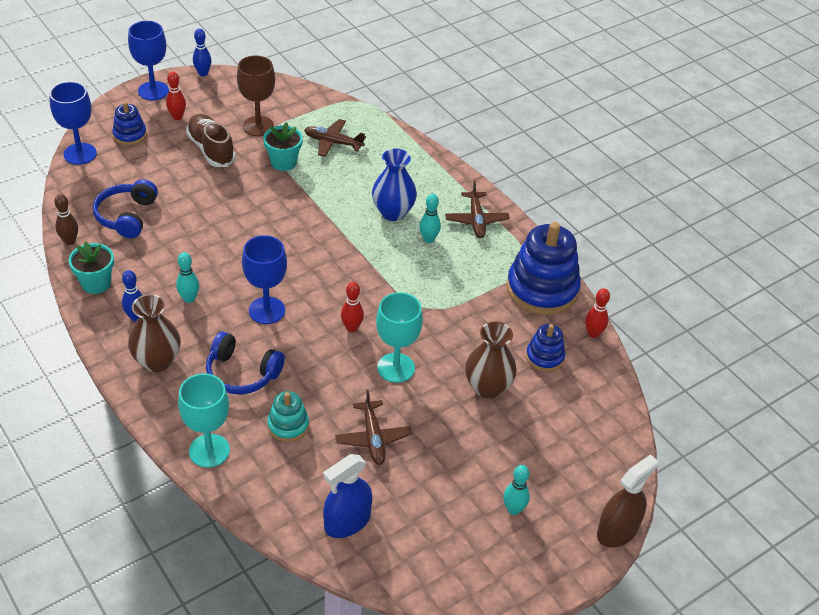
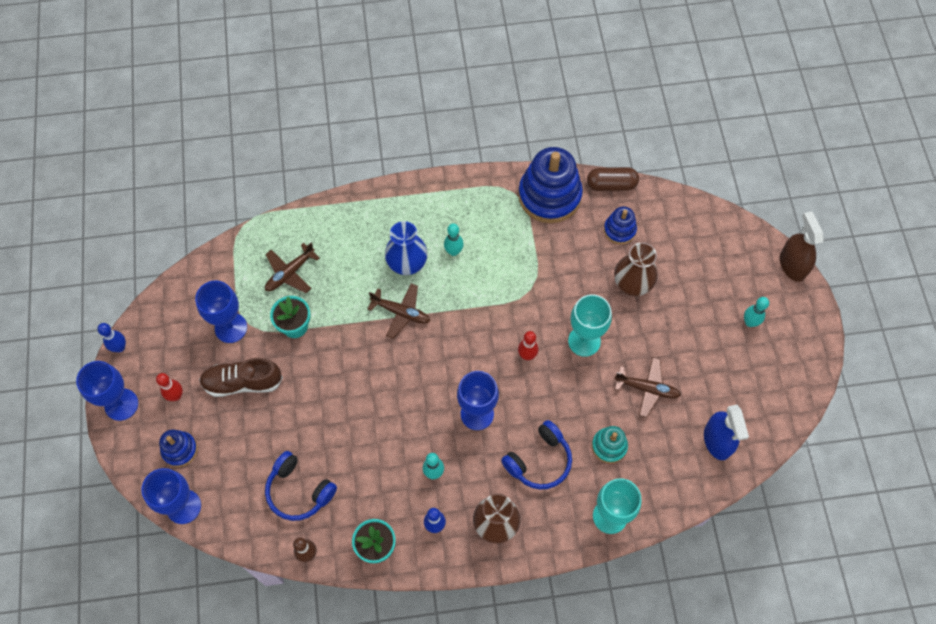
camera: 60 degrees left, 20 degrees up
brown goblet [237,55,275,136] -> blue goblet [195,280,247,343]
brown plane [445,181,509,238] -> brown plane moved to [367,283,430,339]
red bowling pin [585,288,610,338] -> brown capsule [587,167,639,191]

